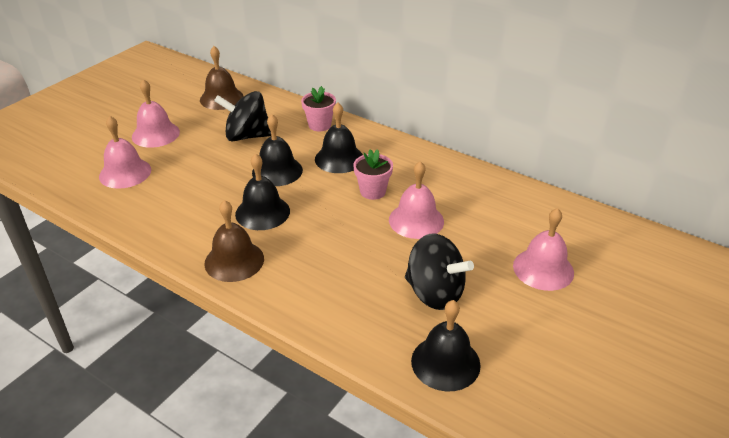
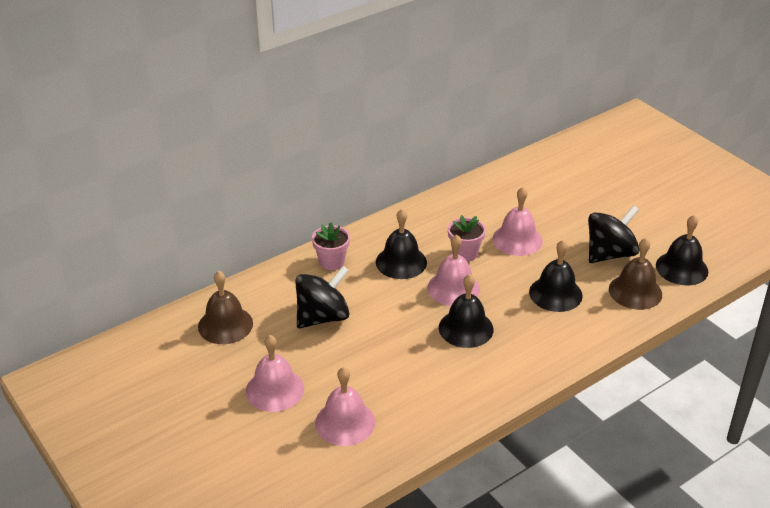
camera: 70 degrees left, 0 degrees up
brown bell [204,200,264,282] -> brown bell moved to [609,238,662,310]
black spinning top [214,91,271,141] -> black spinning top turned 150 degrees counterclockwise [296,266,350,328]
black bell [252,114,303,186] -> black bell moved to [529,240,583,312]
pink bell [513,208,574,291] -> pink bell moved to [427,235,480,306]

